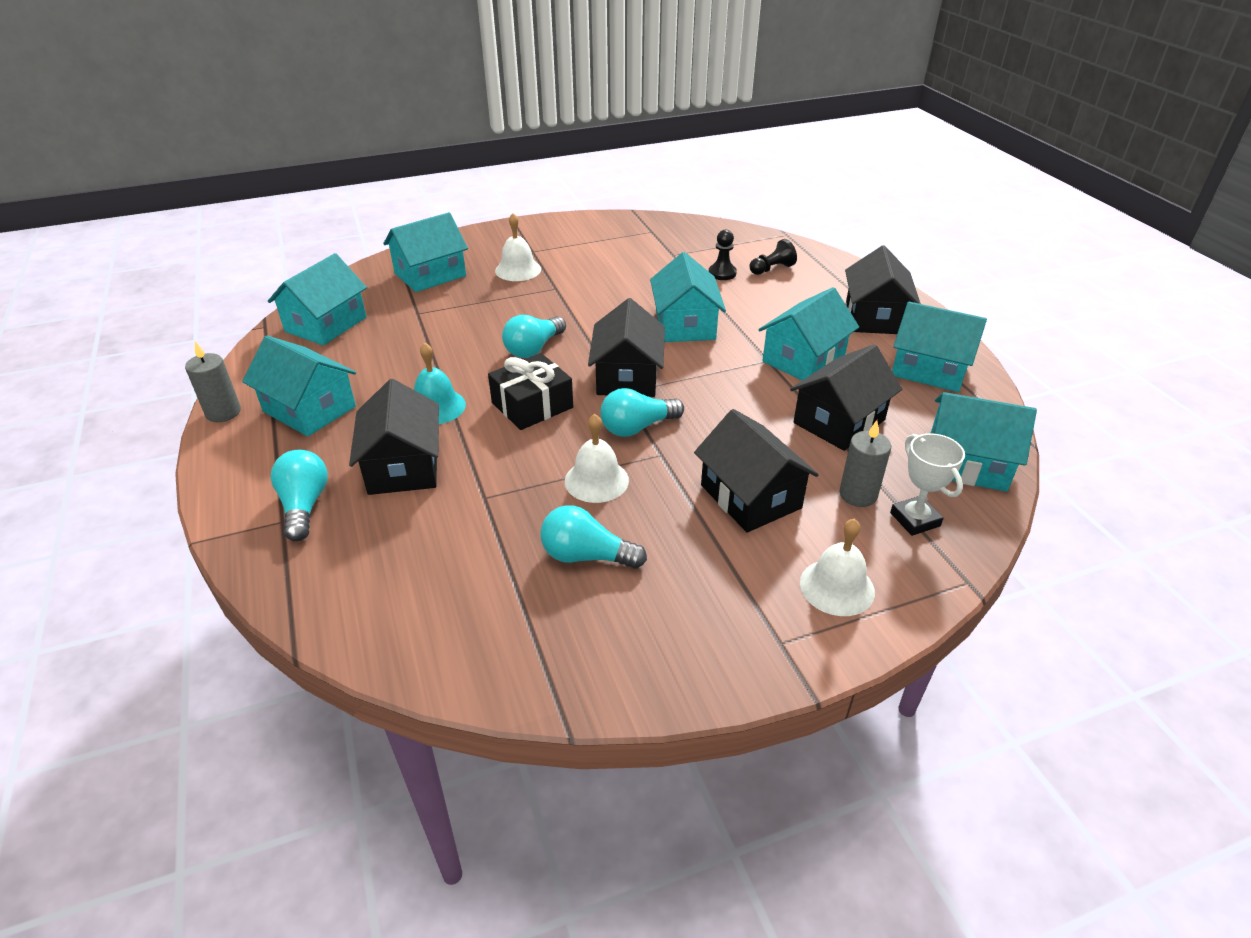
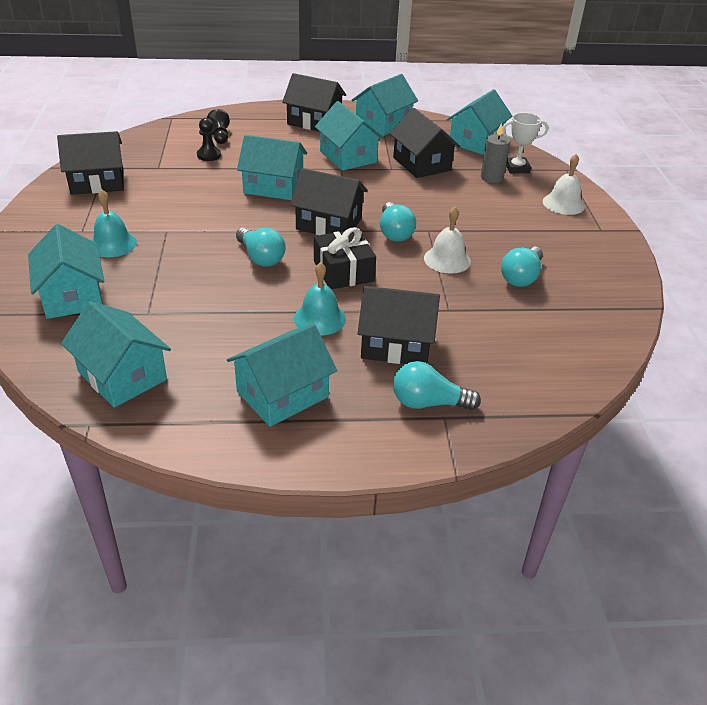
camera: 75 degrees left, 0 degrees up
grey candle [185,341,241,422] -> none
white bell [495,213,541,281] -> turquoise bell [91,190,137,257]
black house [694,409,819,532] -> black house moved to [57,131,124,195]

